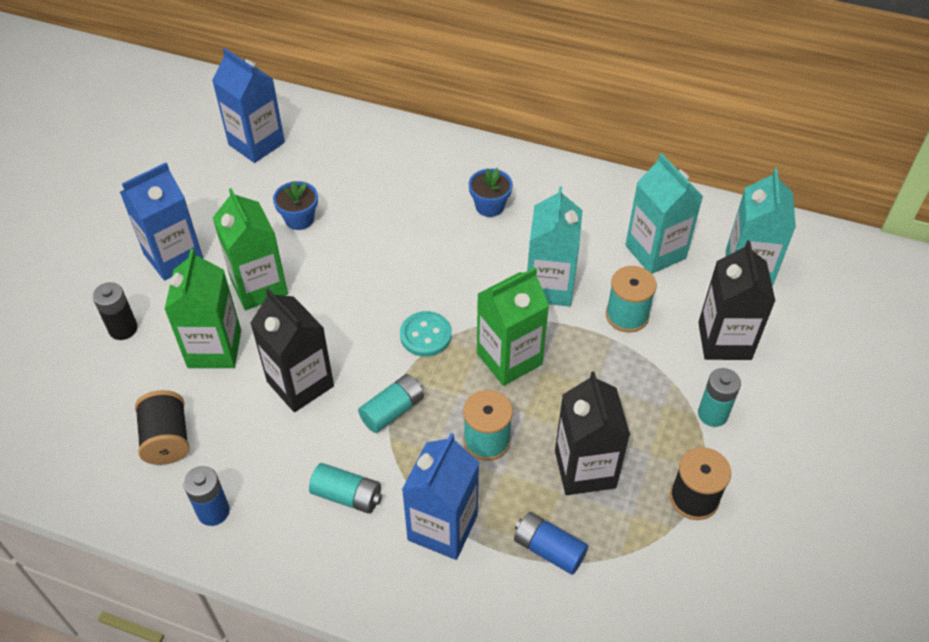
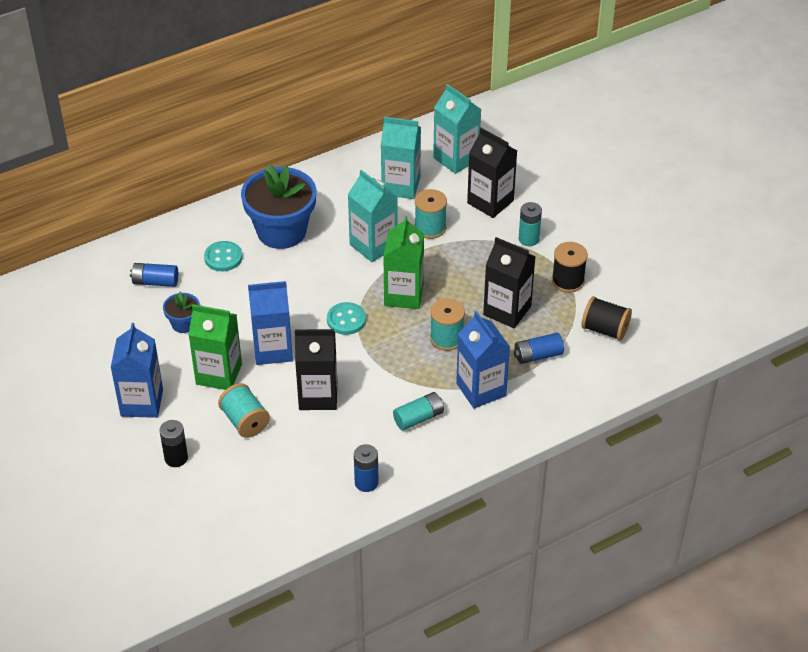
camera: 50 degrees left, 5 degrees down
black spool [135,390,190,465] -> black spool moved to [582,296,632,341]
green carton [164,249,241,368] -> turquoise spool [218,383,270,438]
blue carton [212,48,285,163] -> blue carton moved to [248,281,293,365]
turquoise battery [358,374,424,433] -> none
blue flower pot [469,168,513,217] -> blue flower pot [241,164,317,249], size x2.13
none -> blue battery [130,263,178,287]
none -> turquoise button [204,241,243,271]

